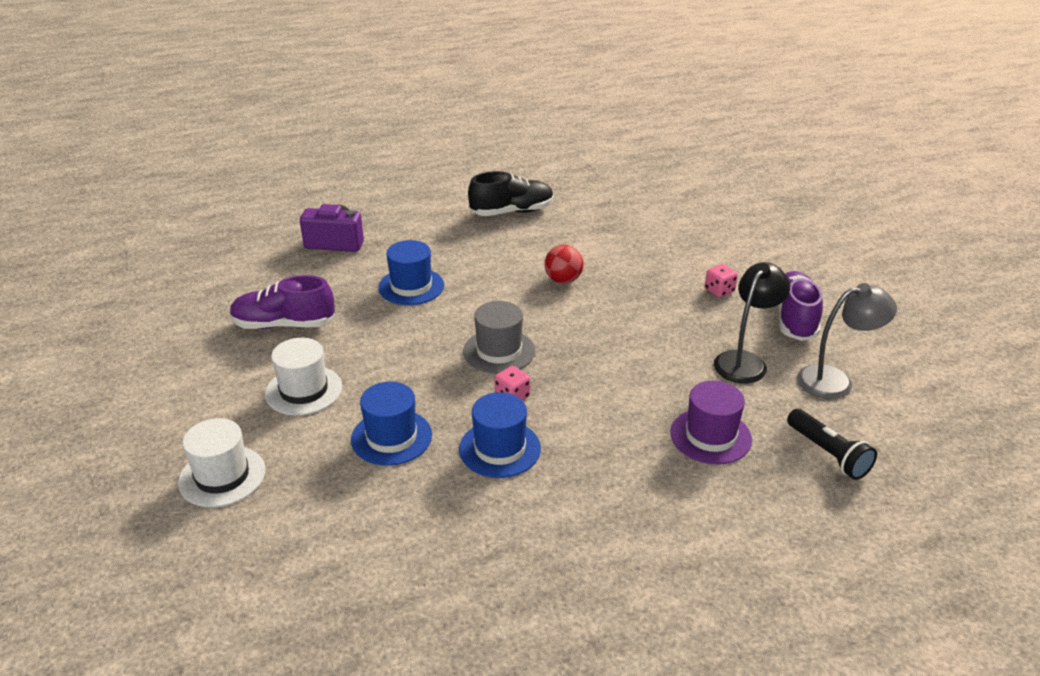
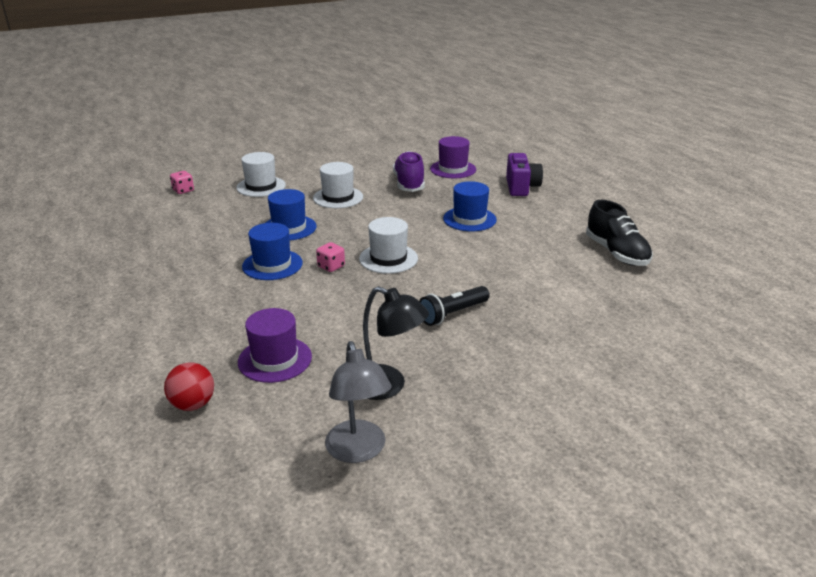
camera: 85 degrees right, 5 degrees down
grey hat [463,301,535,374] -> white hat [359,217,418,274]
red ball [544,245,583,284] -> red ball moved to [164,362,214,411]
pink dice [705,264,738,297] -> pink dice moved to [170,171,194,194]
purple shoe [778,271,823,341] -> none
black flashlight [787,409,877,480] -> black flashlight moved to [419,286,490,326]
none -> purple hat [430,136,476,178]

